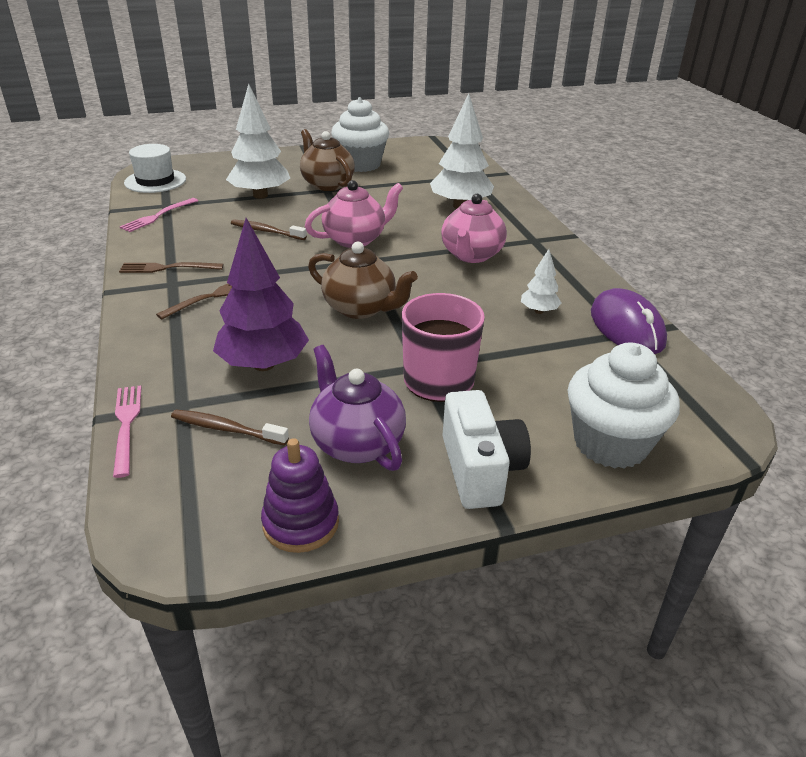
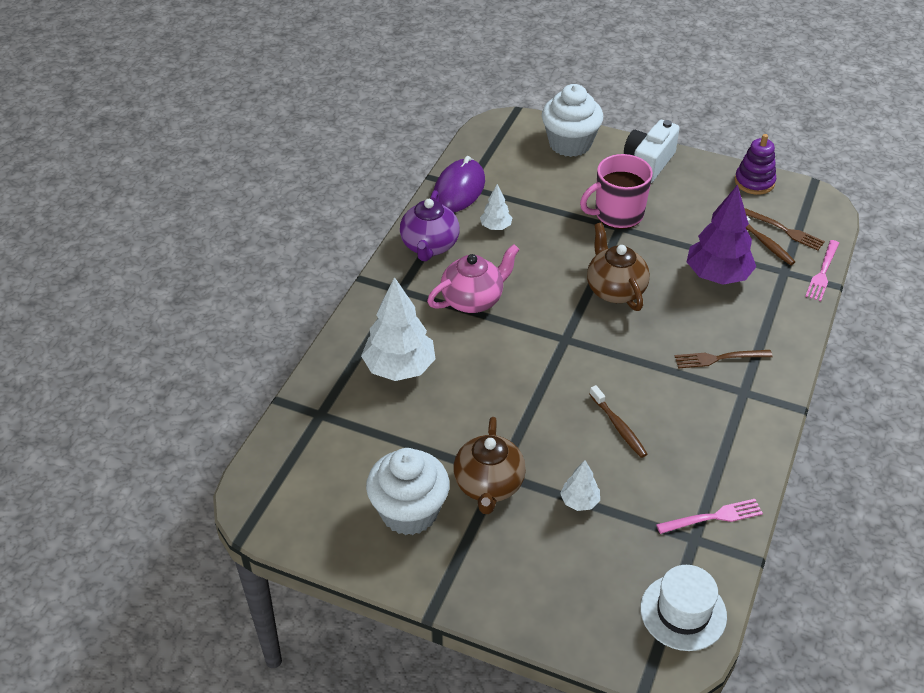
camera: 140 degrees left, 10 degrees up
brown fork [119,262,224,273] -> brown fork moved to [744,208,825,250]
white tree [226,84,290,199] -> white tree [560,460,600,511], size x0.50
pink teapot [305,180,403,248] -> none
purple teapot [309,345,406,471] -> purple teapot moved to [400,190,460,261]

